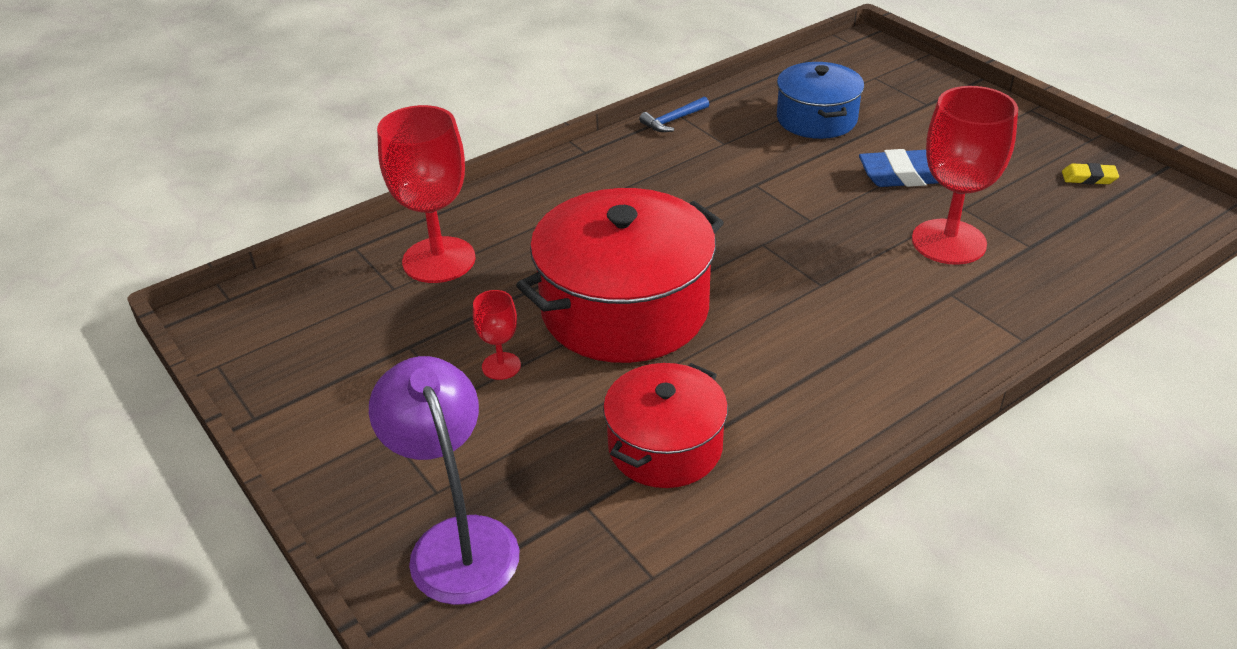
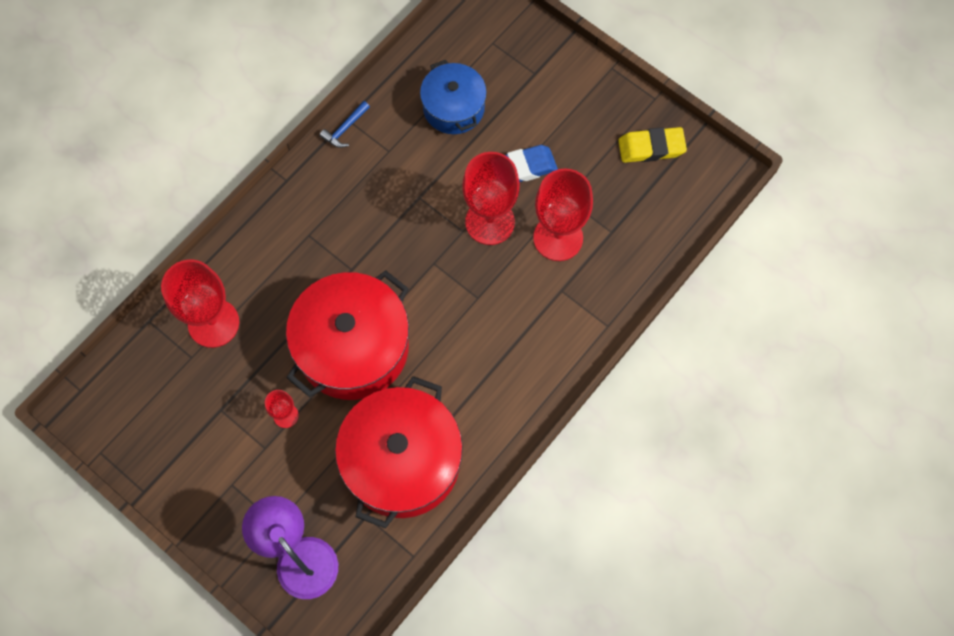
camera: 15 degrees left, 30 degrees up
red pot [603,363,728,488] -> red pot [335,376,463,529], size x1.68
yellow eraser [1062,163,1119,184] -> yellow eraser [618,127,687,163], size x1.79
none -> red goblet [462,152,520,245]

